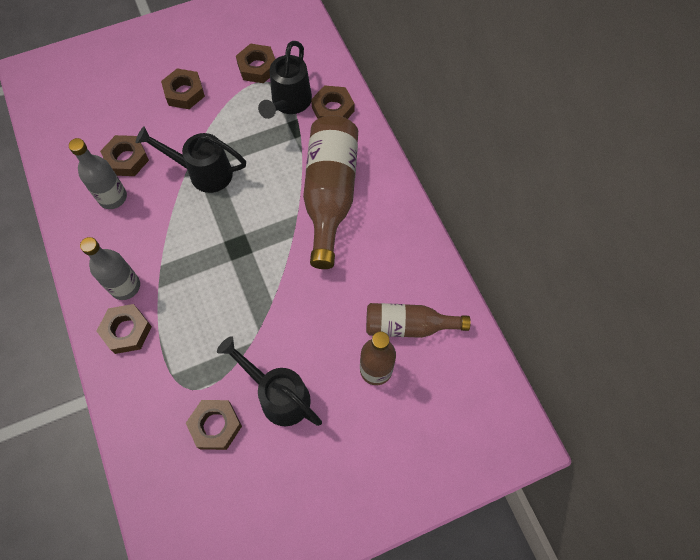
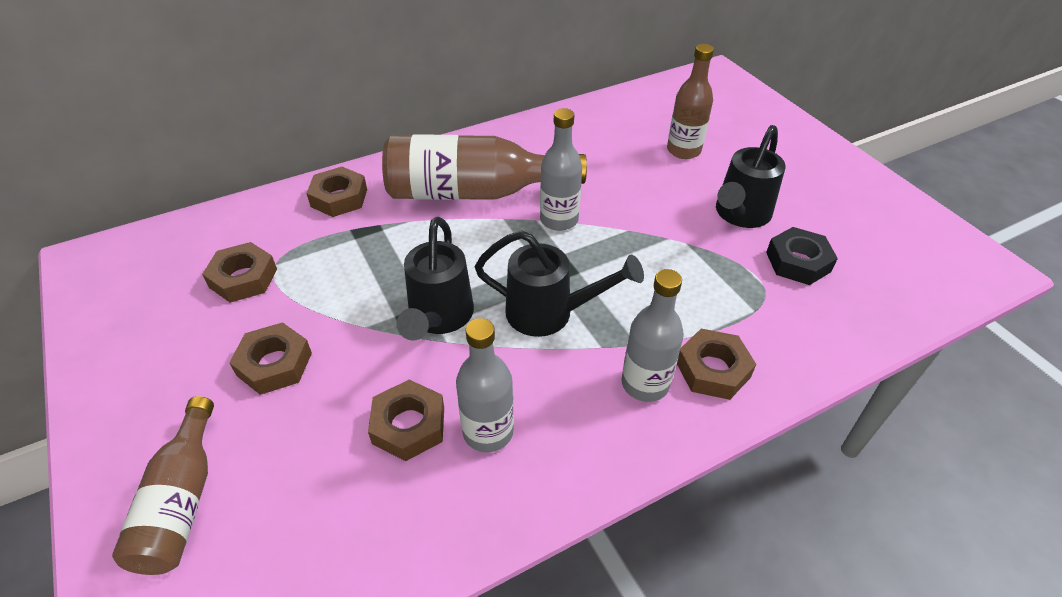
camera: 95 degrees left, 20 degrees down
brown nut [186,400,242,450] -> black nut [766,227,838,285]
black watering can [258,41,312,119] -> black watering can moved to [475,230,644,337]
brown bottle [366,303,471,338] -> brown bottle moved to [112,396,214,575]
none -> grey bottle [540,108,582,231]

